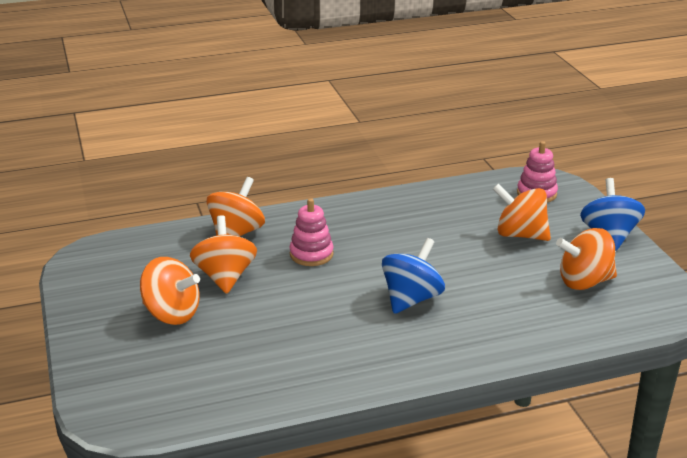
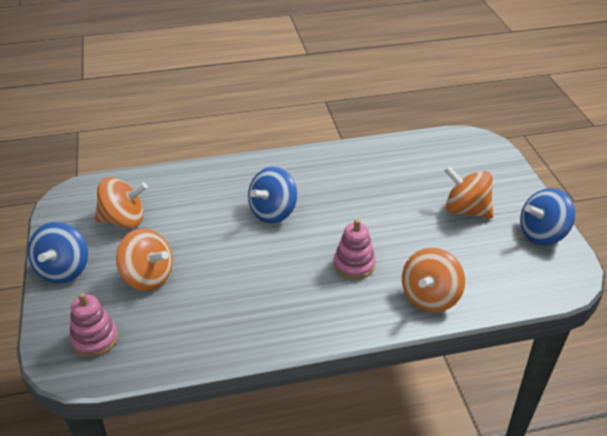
camera: 175 degrees left, 10 degrees up
orange spinning top [190,215,257,294] -> none
none -> blue spinning top [520,188,575,245]

